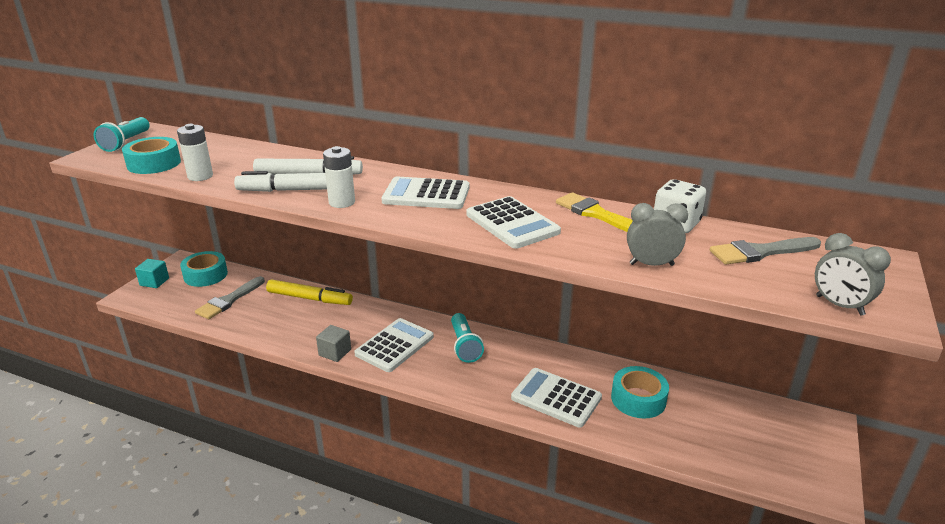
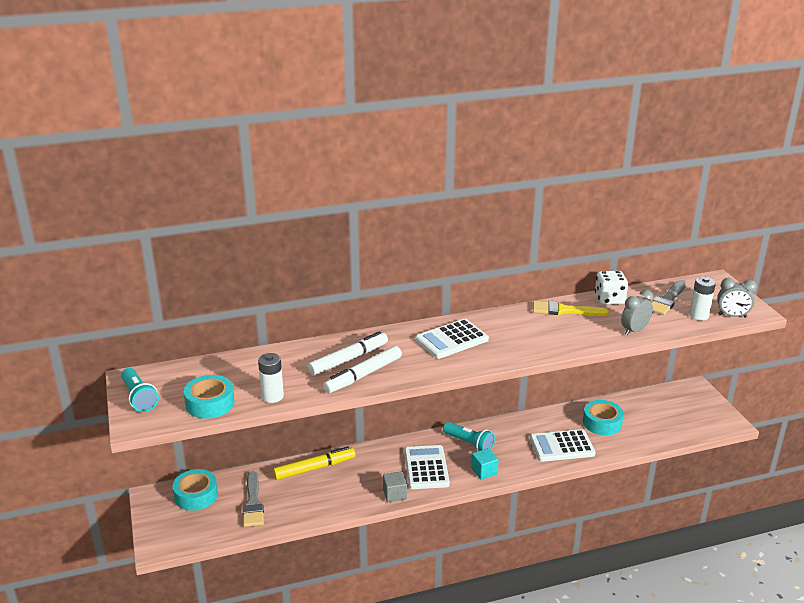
camera: 40 degrees left, 0 degrees up
turquoise cube [135,259,169,288] -> turquoise cube moved to [471,448,499,480]
white battery [323,146,355,208] -> white battery moved to [689,276,716,320]
white calculator [466,196,561,249] -> none

